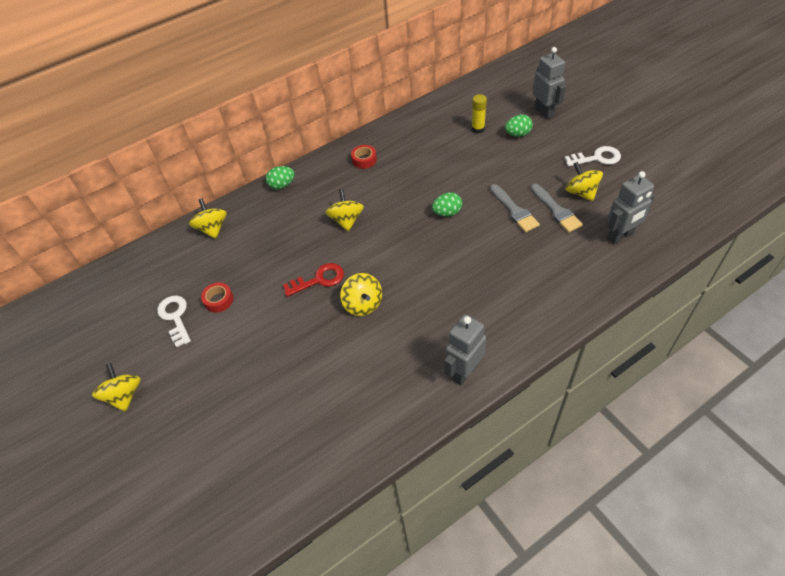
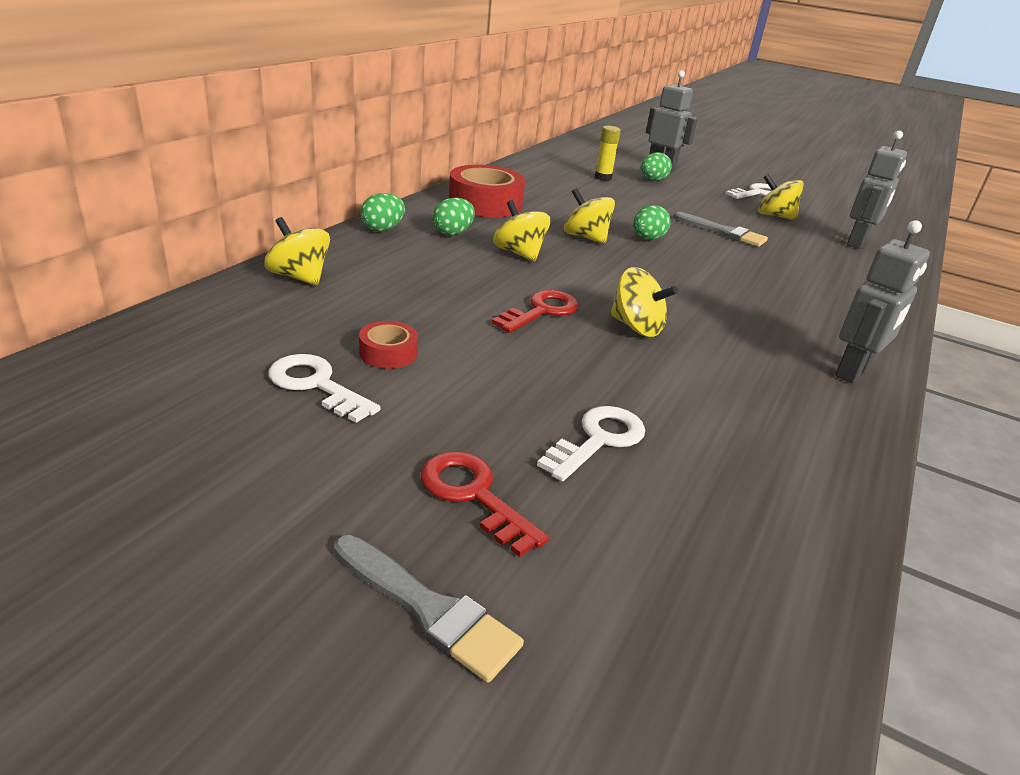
camera: 35 degrees left, 20 degrees down
yellow spinning top [92,363,141,412] -> yellow spinning top moved to [564,188,615,244]
red tape [351,145,377,169] -> red tape [449,165,525,217], size x2.00
grey robot [444,314,486,386] -> grey robot turned 150 degrees counterclockwise [835,220,930,384]
grey brush [531,184,583,233] -> grey brush moved to [334,535,524,683]
none -> red key [421,451,549,557]
none -> green egg [432,197,475,235]
none -> white key [537,406,645,482]

